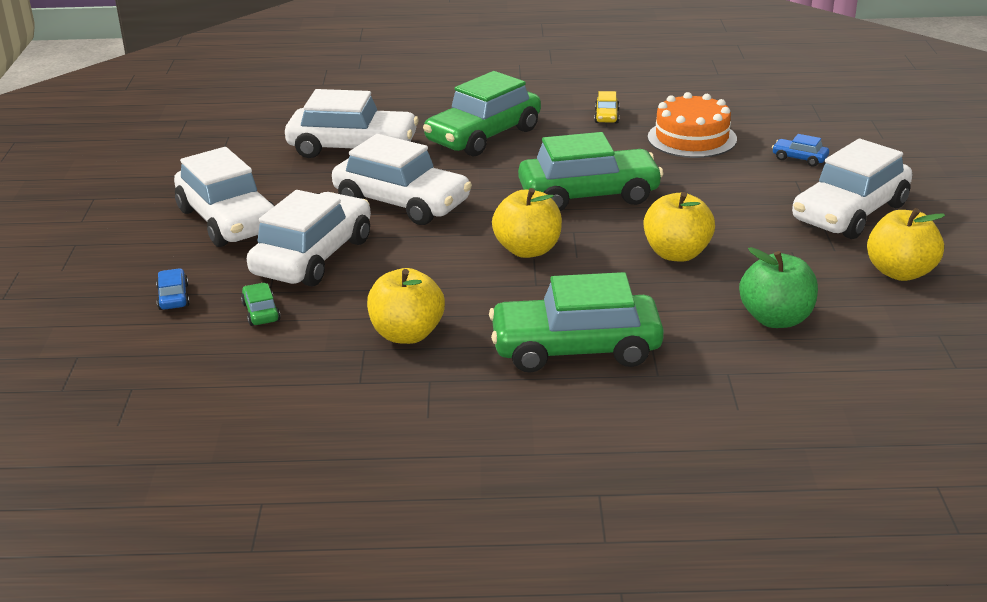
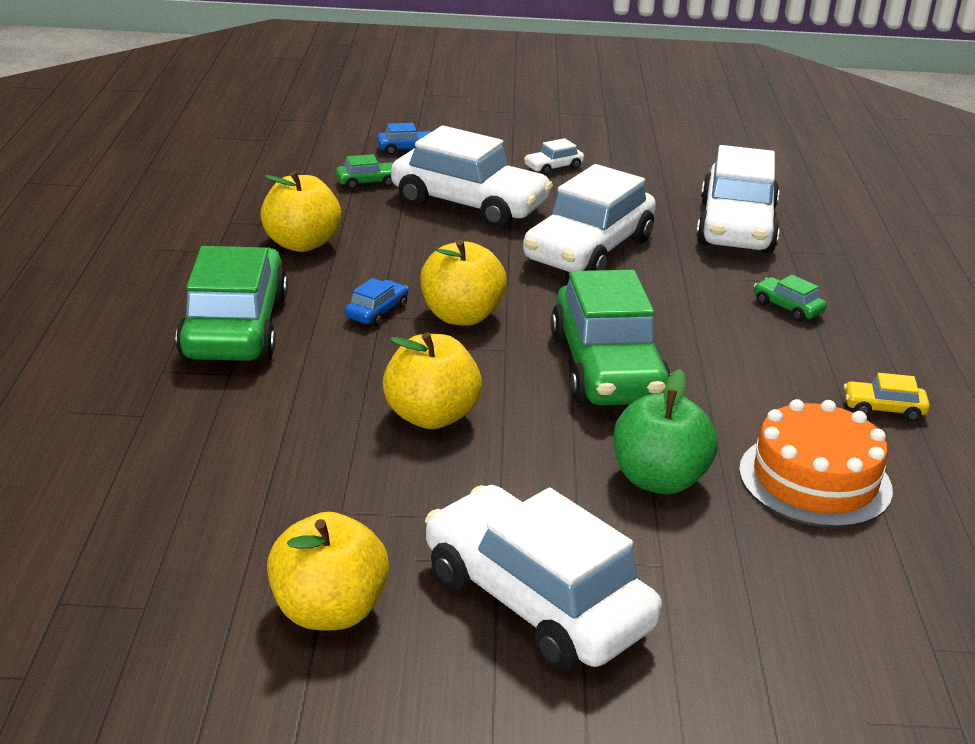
camera: 90 degrees right, 0 degrees up
white car [174,147,275,247] -> white car [524,138,584,176], size x0.41
green car [423,71,541,156] -> green car [754,275,827,322], size x0.41
green apple [739,247,818,328] -> green apple moved to [614,369,718,494]
blue car [772,134,829,166] -> blue car moved to [345,278,408,327]

